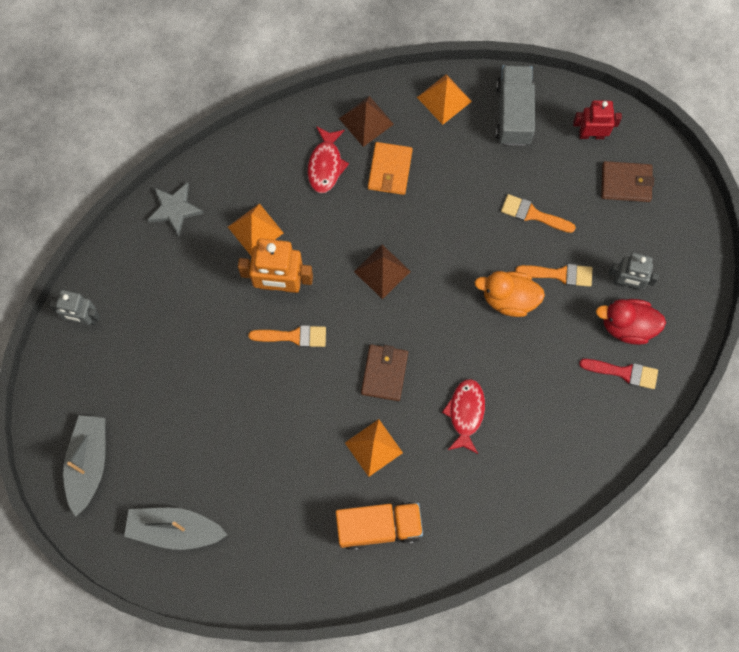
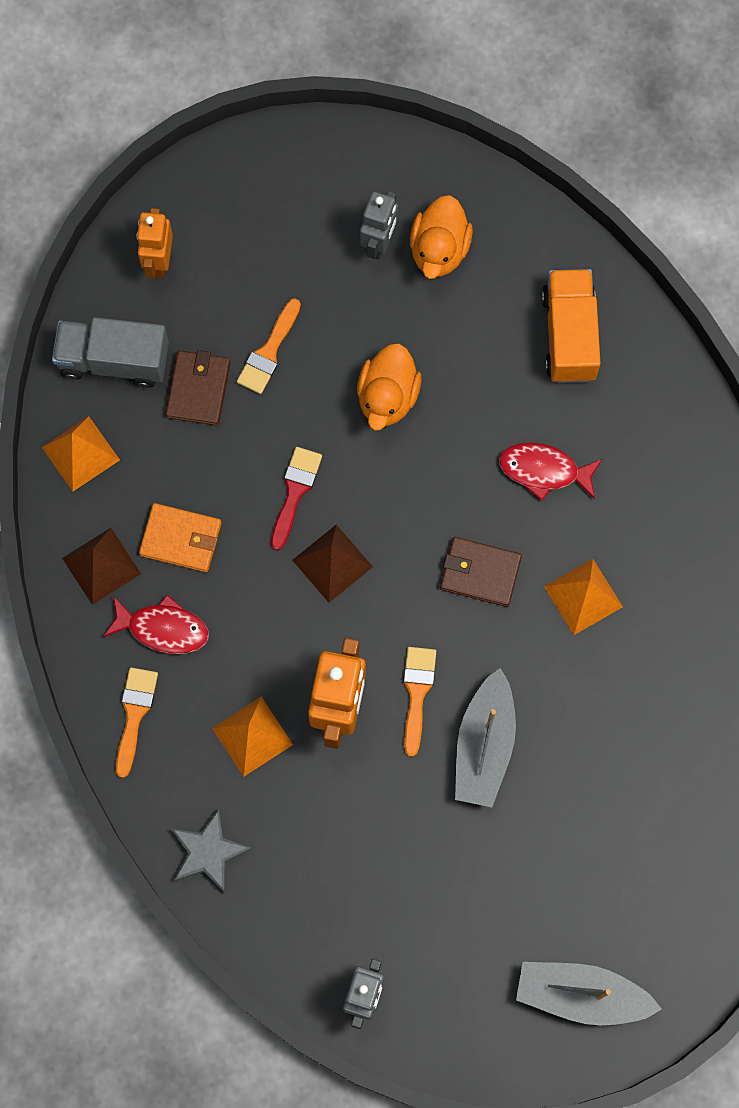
camera: 85 degrees left, 0 degrees up
grey boat [124,508,227,550] -> grey boat moved to [455,668,516,807]
orange truck [336,502,423,550] -> orange truck moved to [542,269,601,383]
orange brush [515,264,593,287] -> orange brush moved to [116,667,158,778]
red robot [573,100,622,139] -> orange robot [136,208,173,278]
red brush [579,359,658,389] -> red brush moved to [271,447,322,551]
red duck [596,299,666,345] -> orange duck [410,195,473,279]
brown wallet [601,161,654,202] -> brown wallet moved to [165,350,231,426]

